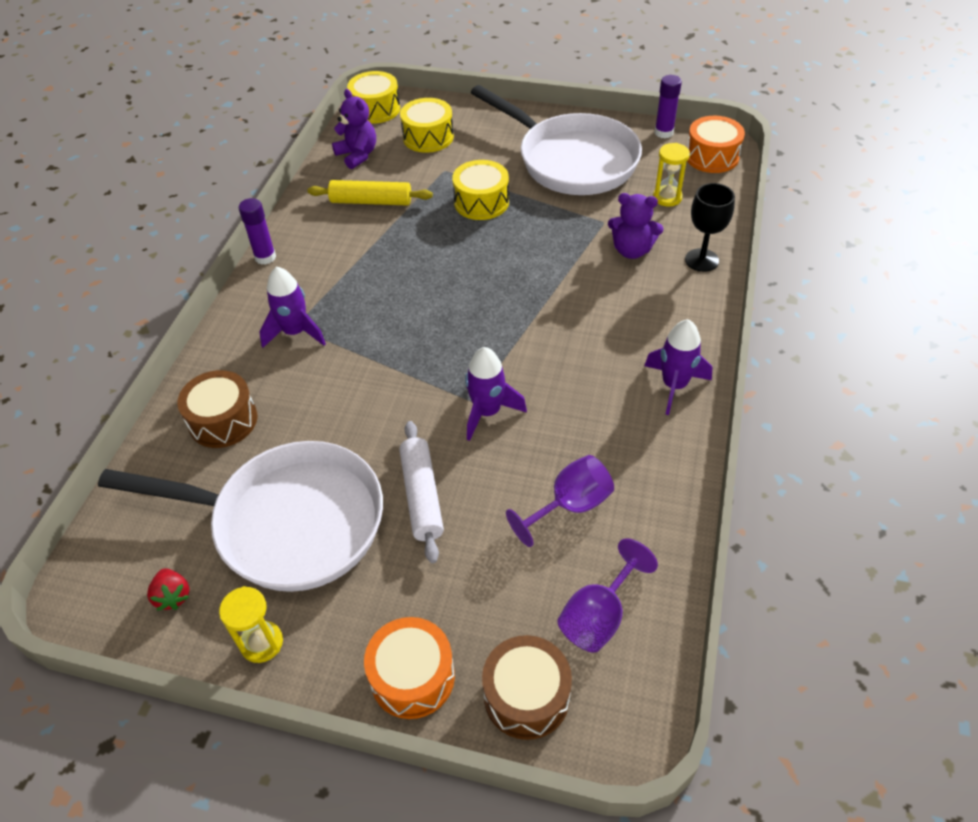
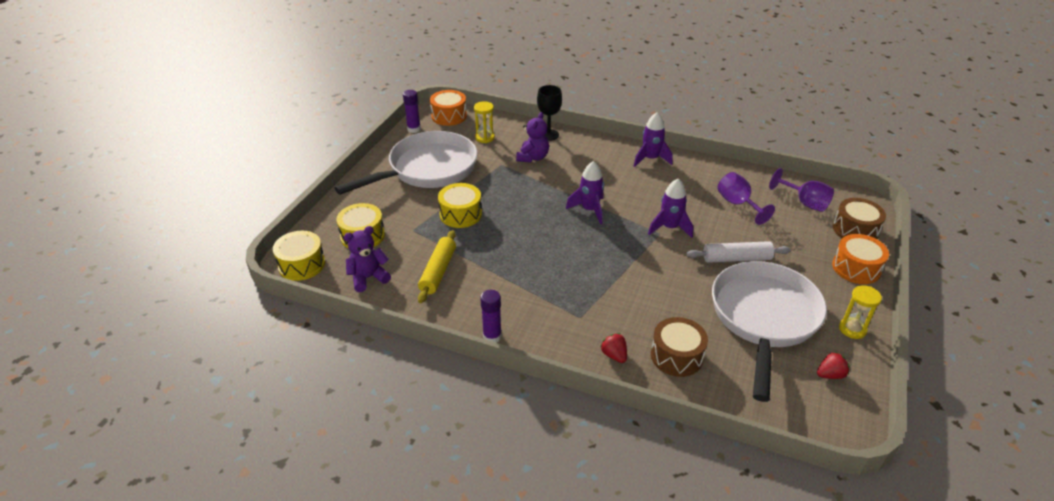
camera: 85 degrees left, 10 degrees down
purple rocket [260,266,326,348] -> purple rocket moved to [566,161,604,224]
none -> red strawberry [600,333,627,363]

